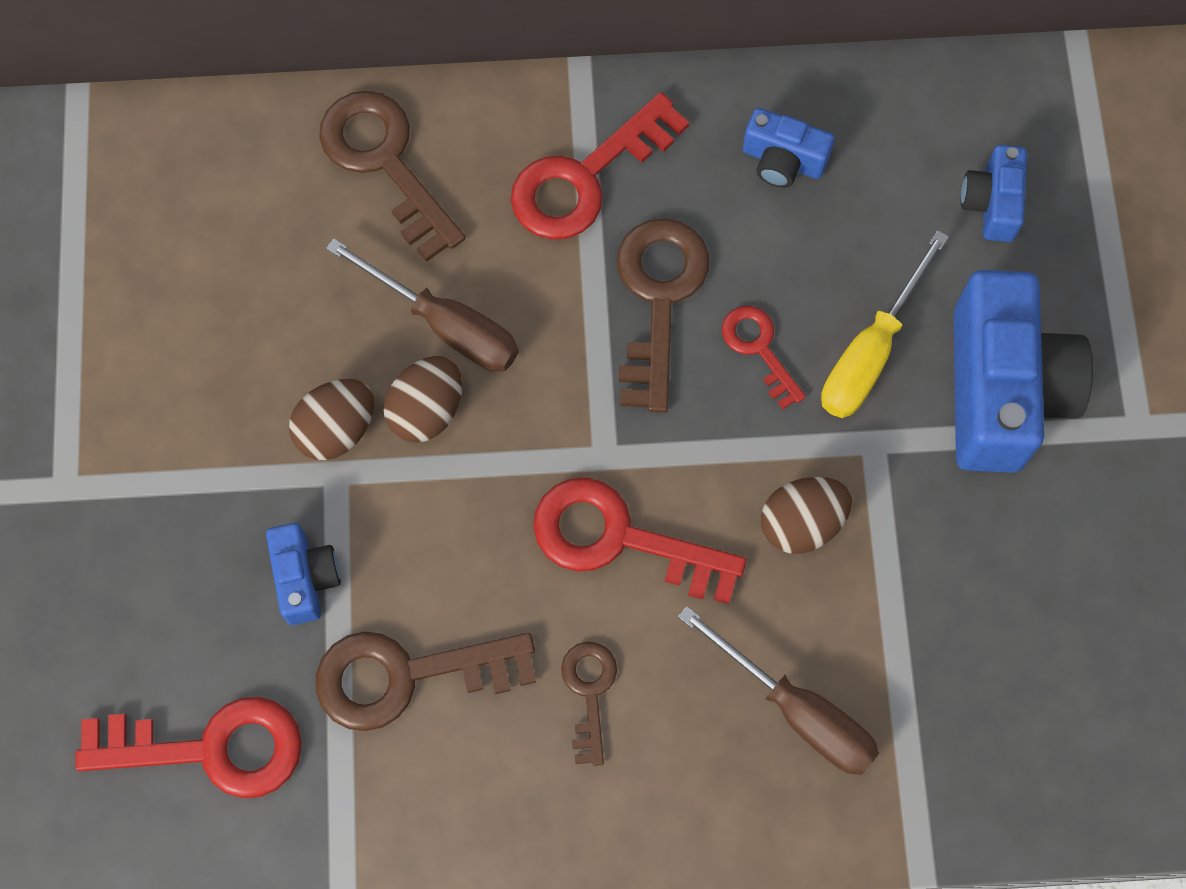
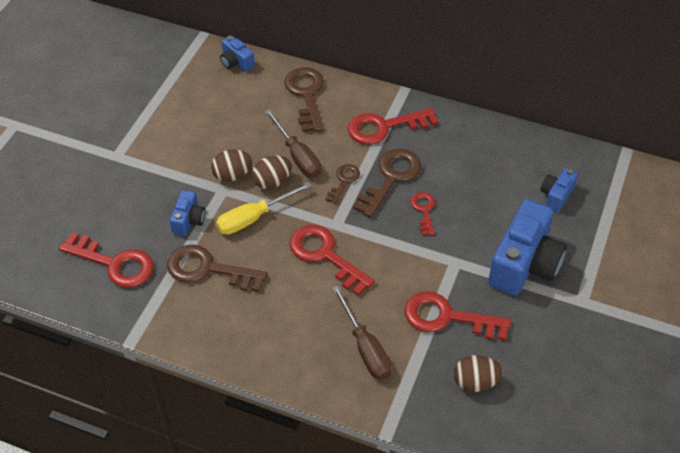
camera: 25 degrees right, 20 degrees down
brown key [561,642,617,766] -> brown key moved to [325,164,360,204]
blue camera [743,108,834,188] -> blue camera moved to [220,35,255,72]
brown egg [761,477,852,554] -> brown egg moved to [454,355,503,392]
yellow screwdriver [821,230,949,418] -> yellow screwdriver moved to [216,182,311,235]
none -> red key [405,291,511,341]

